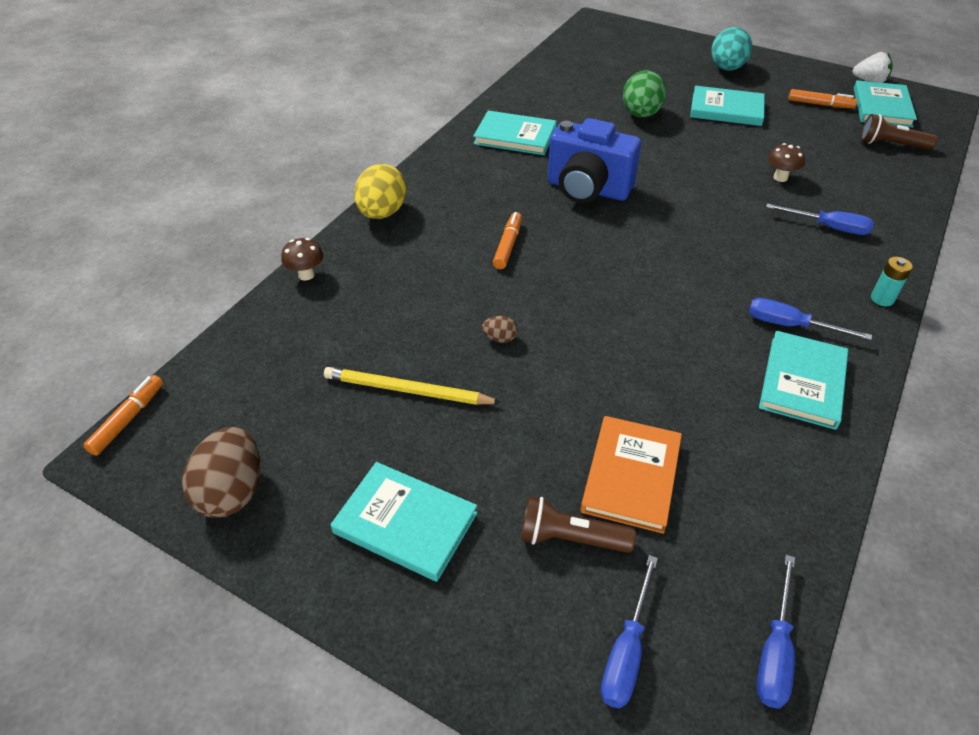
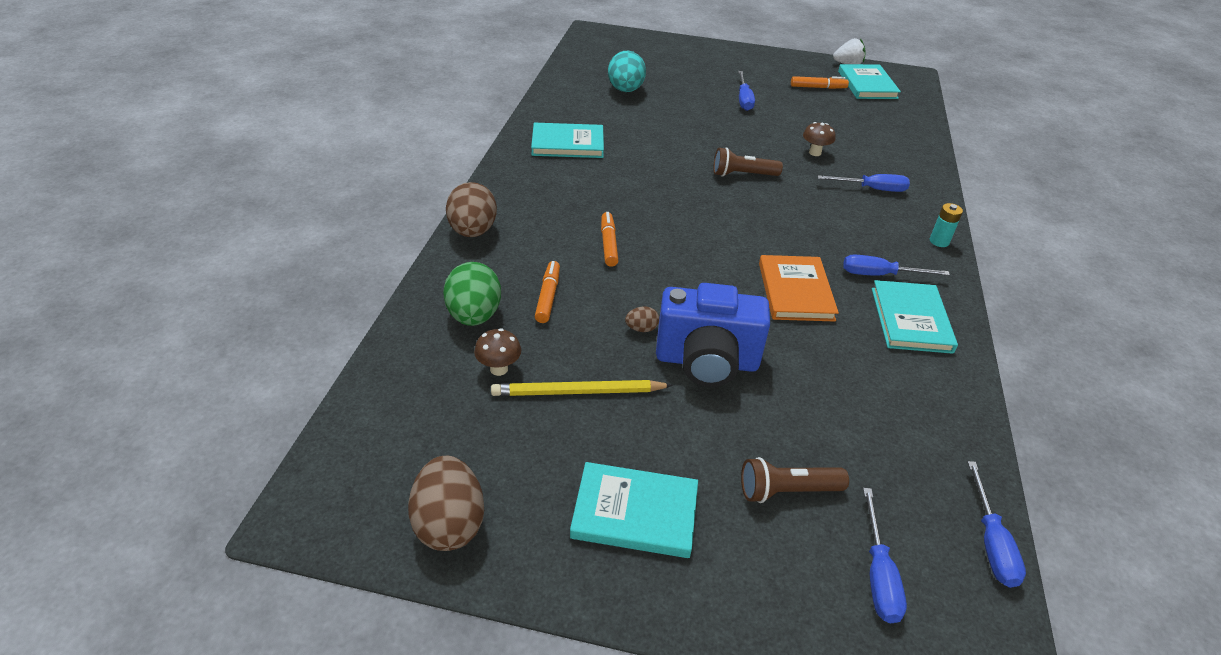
camera: 20 degrees left, 5 degrees down
orange marker [83,375,163,456] -> orange marker moved to [535,261,560,323]
brown mushroom [281,238,323,281] -> brown mushroom moved to [474,328,521,376]
yellow egg [354,164,407,219] -> brown egg [446,182,497,237]
blue camera [548,118,641,203] -> blue camera moved to [656,283,770,387]
orange book [581,416,682,534] -> orange book moved to [759,255,839,322]
green egg [623,70,666,118] -> green egg moved to [443,262,501,326]
turquoise book [690,86,765,126] -> blue screwdriver [738,71,755,111]
turquoise egg [711,27,752,71] -> turquoise egg moved to [608,51,646,92]
brown flashlight [861,114,938,150] -> brown flashlight moved to [713,147,783,177]

